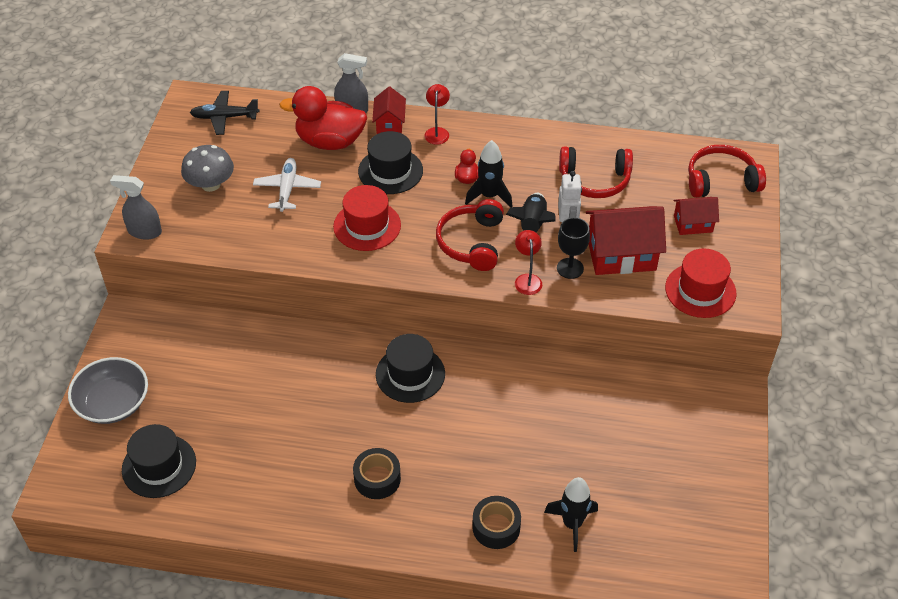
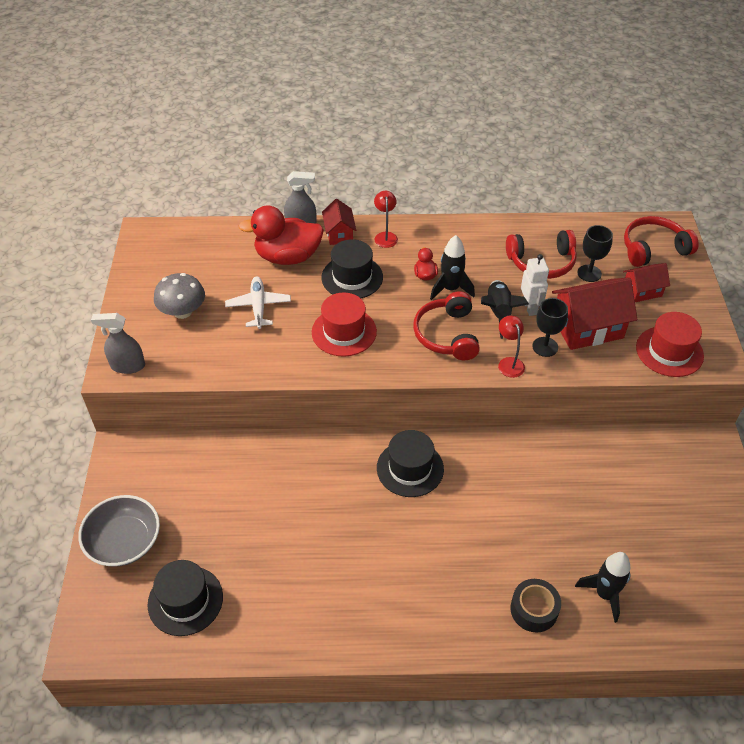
camera: 10 degrees left, 0 degrees up
black plane [190,91,260,135] -> none
black tape [353,448,401,499] -> none
none -> black goblet [577,225,613,282]

